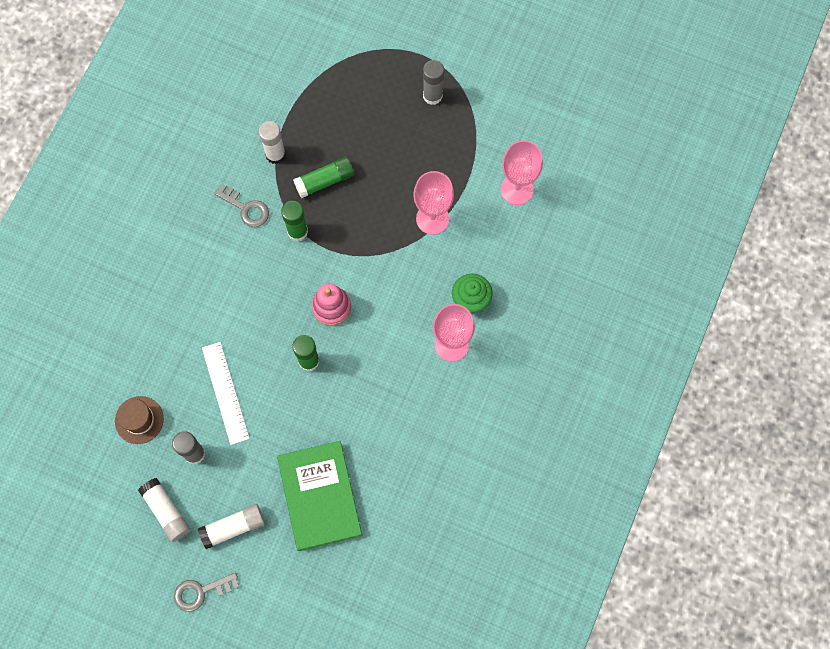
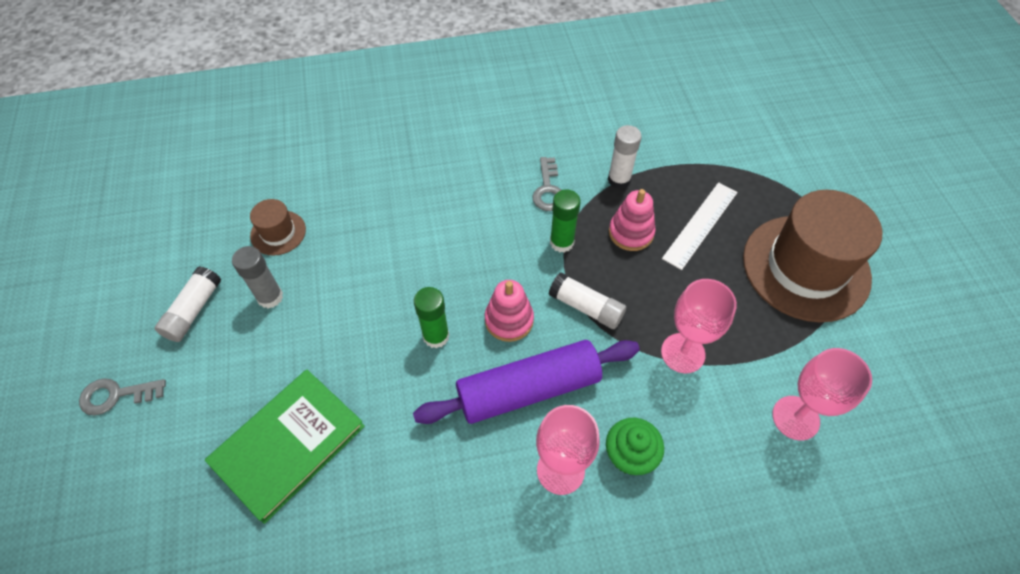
camera: 55 degrees right, 15 degrees down
grey key [174,573,239,612] -> grey key turned 45 degrees counterclockwise [79,378,166,415]
white glue stick [198,504,265,549] -> white glue stick moved to [549,272,626,329]
white ruler [202,342,250,445] -> white ruler moved to [662,182,737,270]
green glue stick [293,157,354,198] -> pink stacking toy [609,189,656,251]
grey glue stick [423,60,444,105] -> brown hat [743,190,883,322]
none -> purple rolling pin [413,340,640,424]

